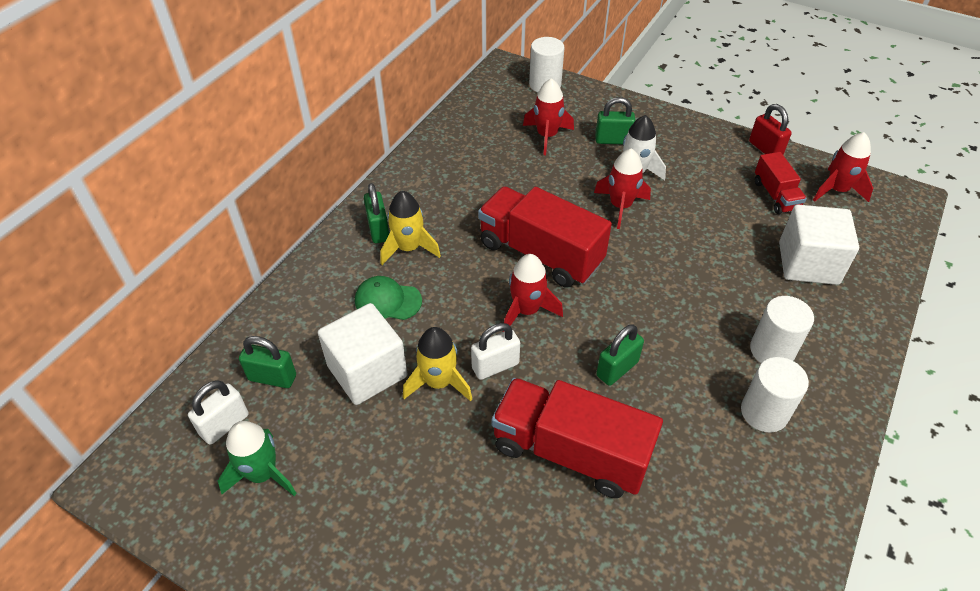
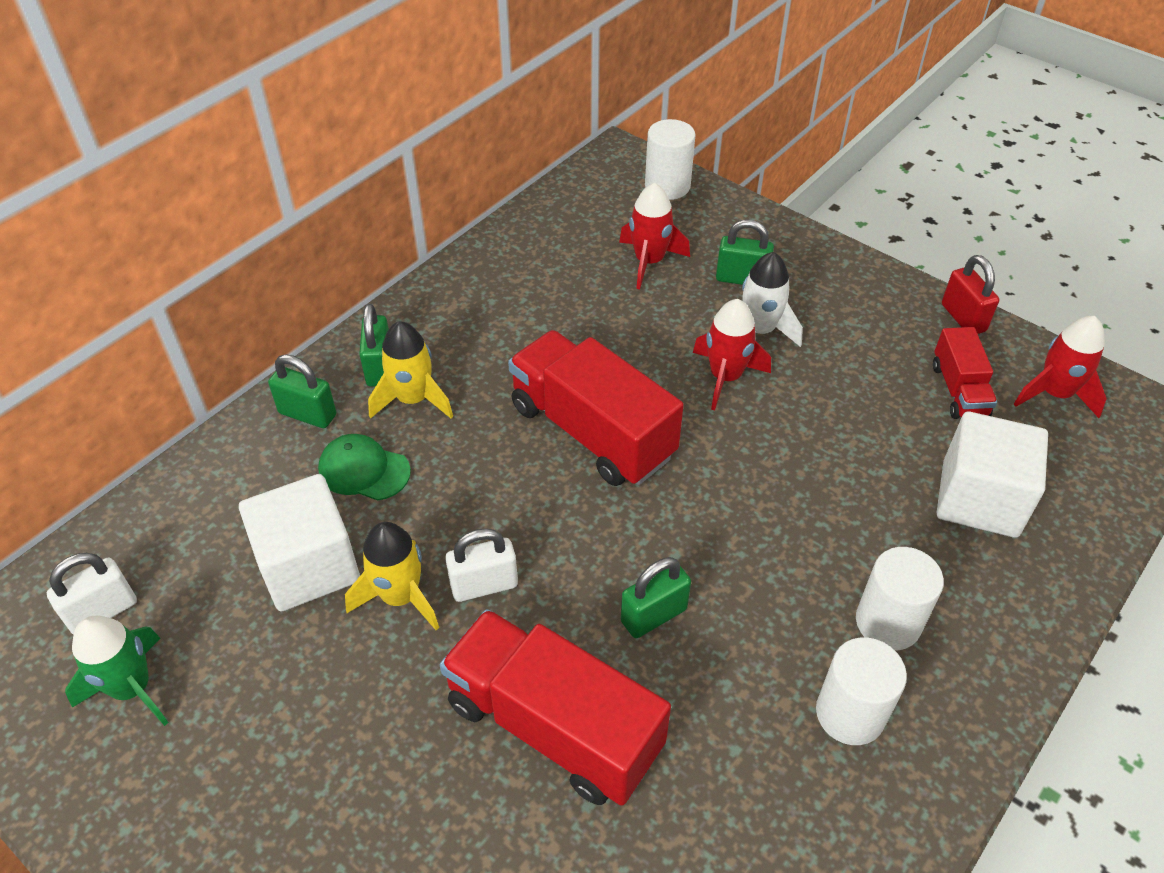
camera: 10 degrees right, 0 degrees up
green padlock [239,336,296,388] -> green padlock moved to [268,354,336,428]
red rocket [503,254,563,332] -> none

